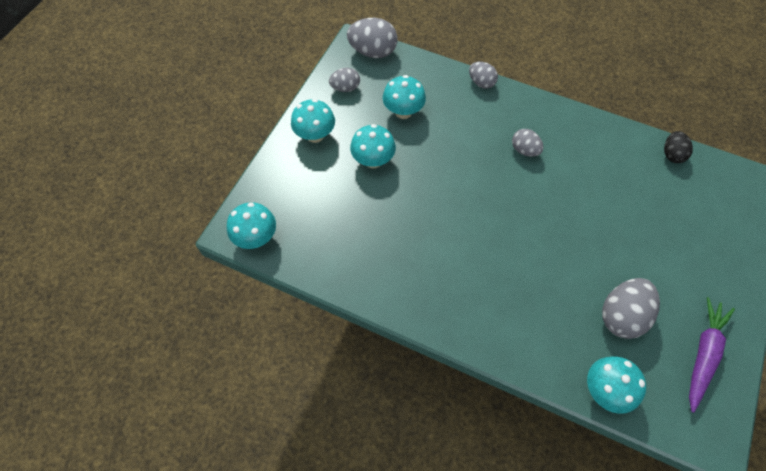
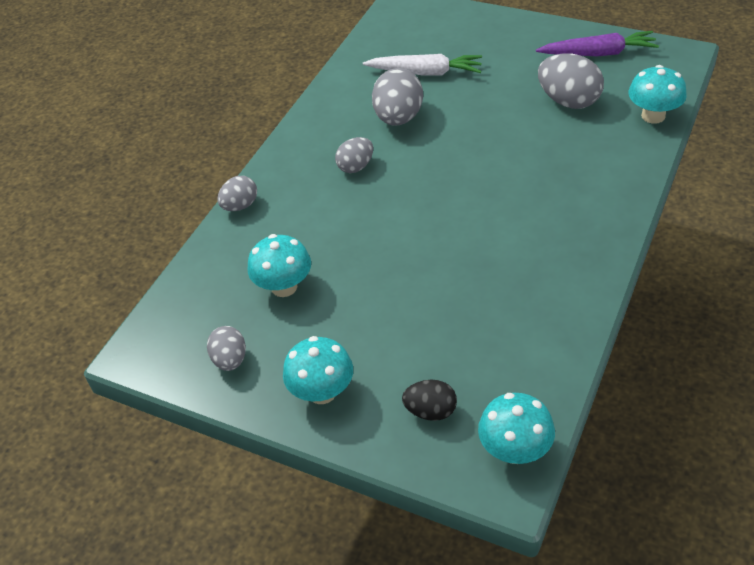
camera: 85 degrees left, 15 degrees down
grey egg [347,18,398,58] -> grey egg moved to [372,68,423,126]
turquoise mushroom [350,124,396,168] -> none
black egg [664,131,693,163] -> black egg moved to [402,380,457,421]
purple carrot [689,297,735,413] -> purple carrot turned 150 degrees clockwise [536,31,659,56]
none -> white carrot [363,54,482,76]

